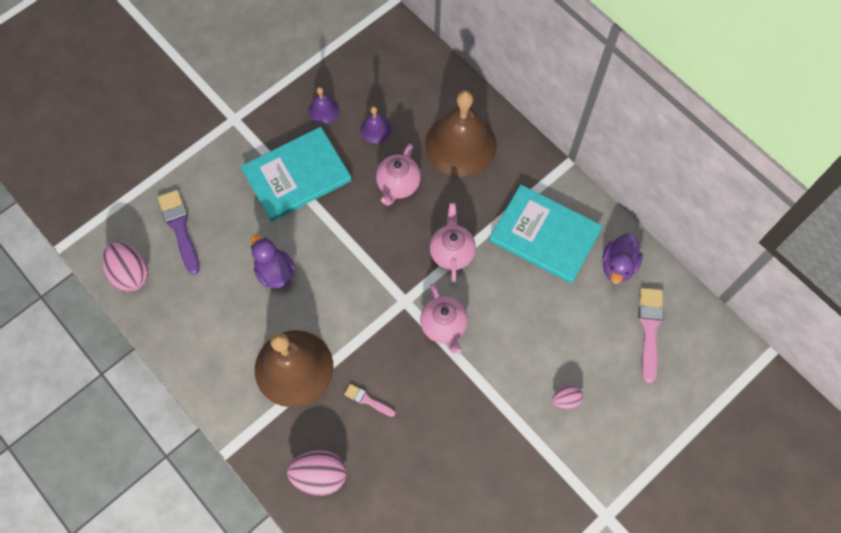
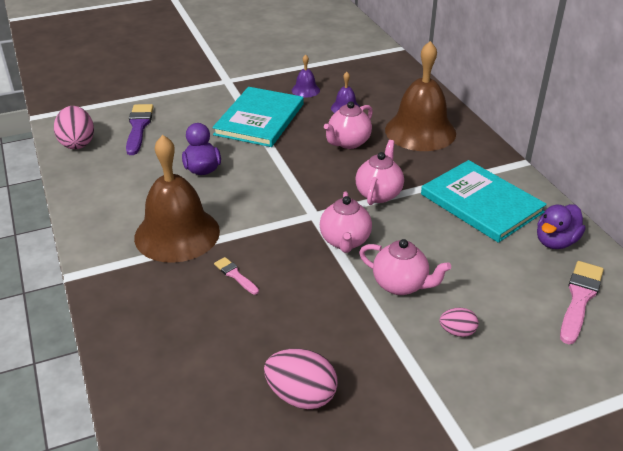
camera: 20 degrees right, 30 degrees down
turquoise book [241,127,352,221] -> turquoise book turned 60 degrees counterclockwise [212,87,304,147]
pink egg [287,450,346,496] -> pink egg moved to [264,349,338,410]
none -> pink teapot [359,239,451,295]

